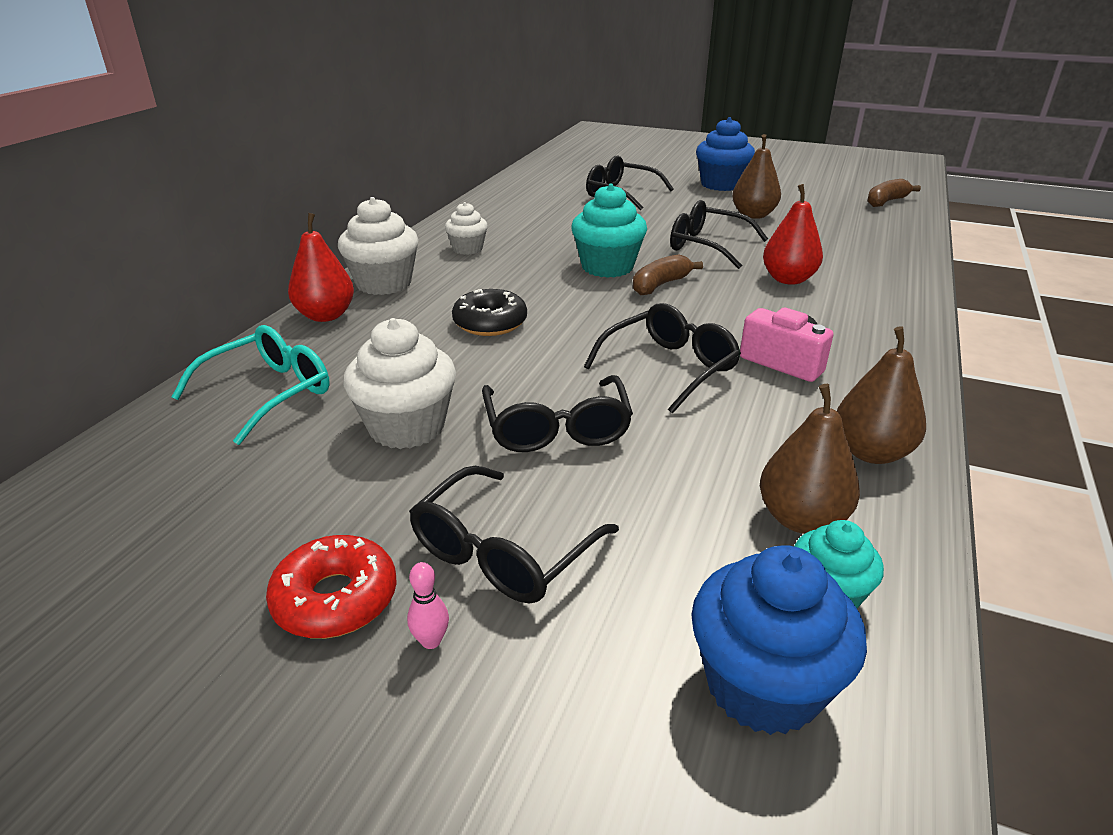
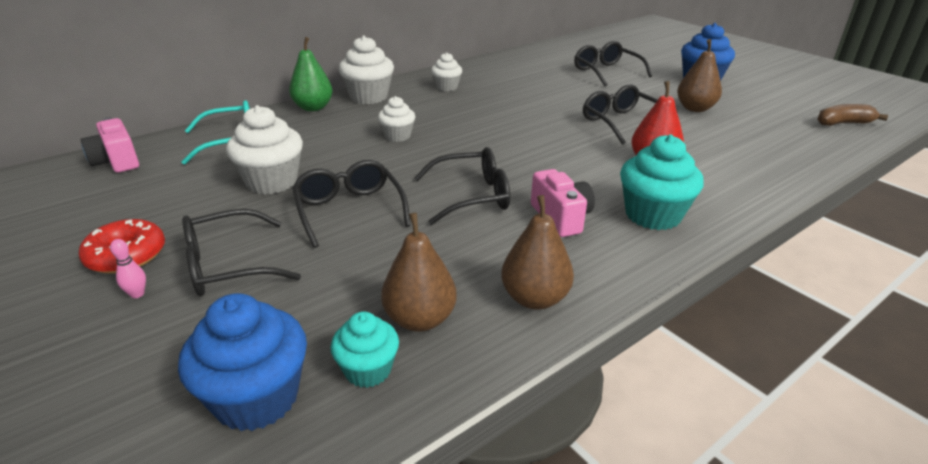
camera: 30 degrees right, 0 degrees up
red pear [288,213,354,322] -> green pear [289,37,333,111]
black donut [452,289,527,336] -> white cupcake [378,96,415,142]
black glasses [482,375,633,452] -> black glasses turned 135 degrees clockwise [292,160,411,248]
turquoise cupcake [571,183,647,278] -> turquoise cupcake moved to [620,134,704,230]
brown banana [633,254,703,295] -> none
none -> pink camera [81,117,139,173]

